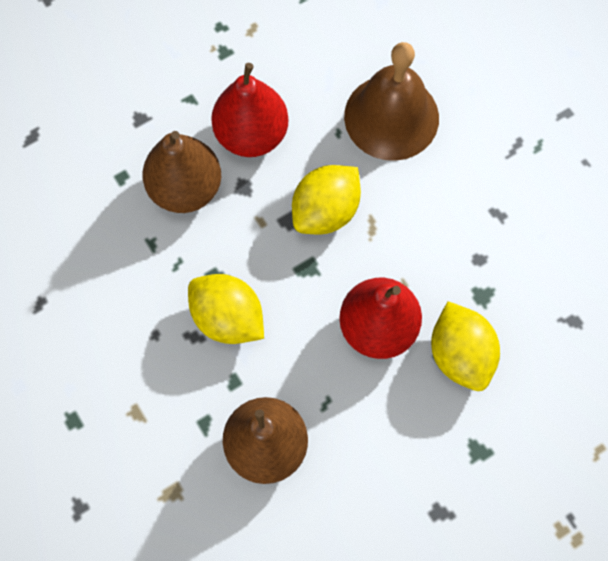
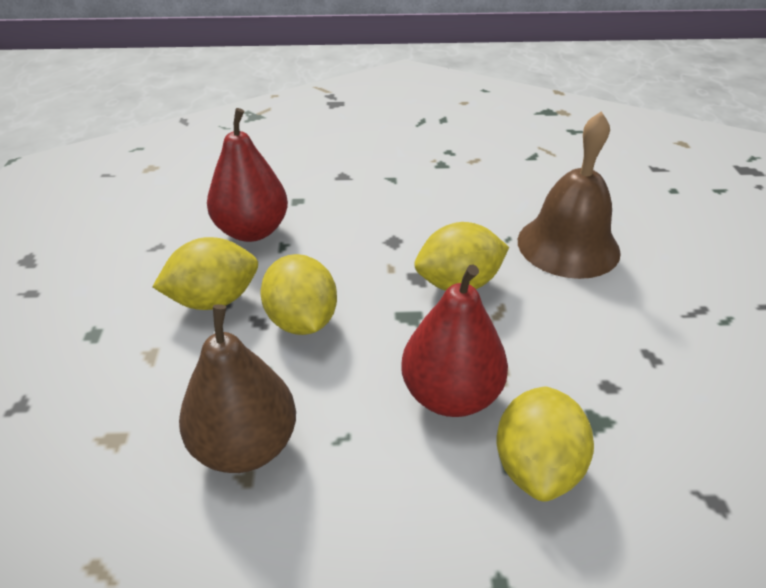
camera: 30 degrees right, 30 degrees down
brown pear [142,131,221,213] -> none
red pear [211,63,288,157] -> red pear moved to [207,108,288,242]
none -> yellow lemon [152,237,258,310]

